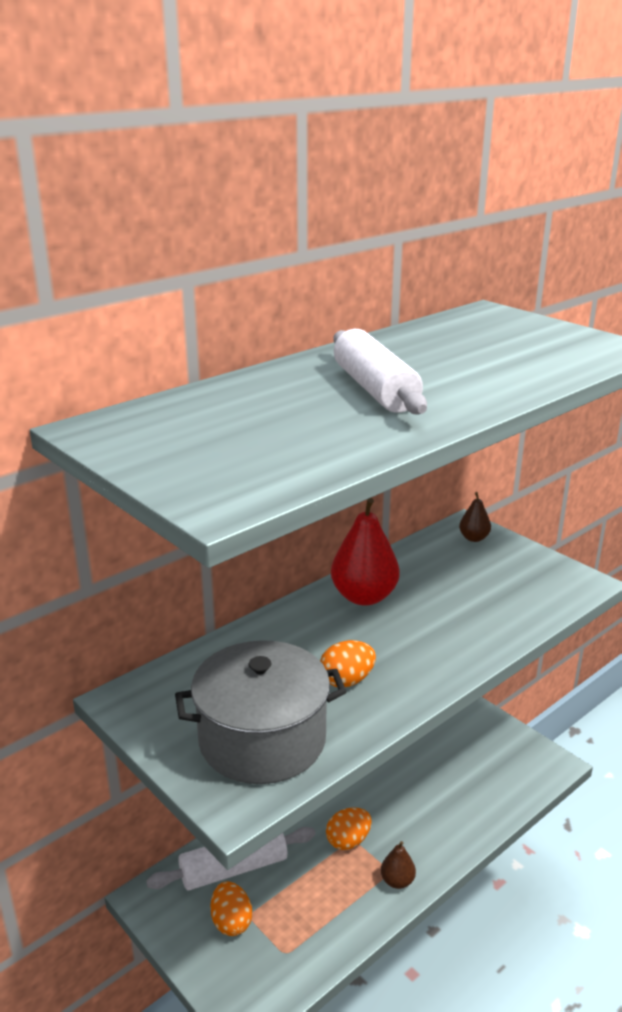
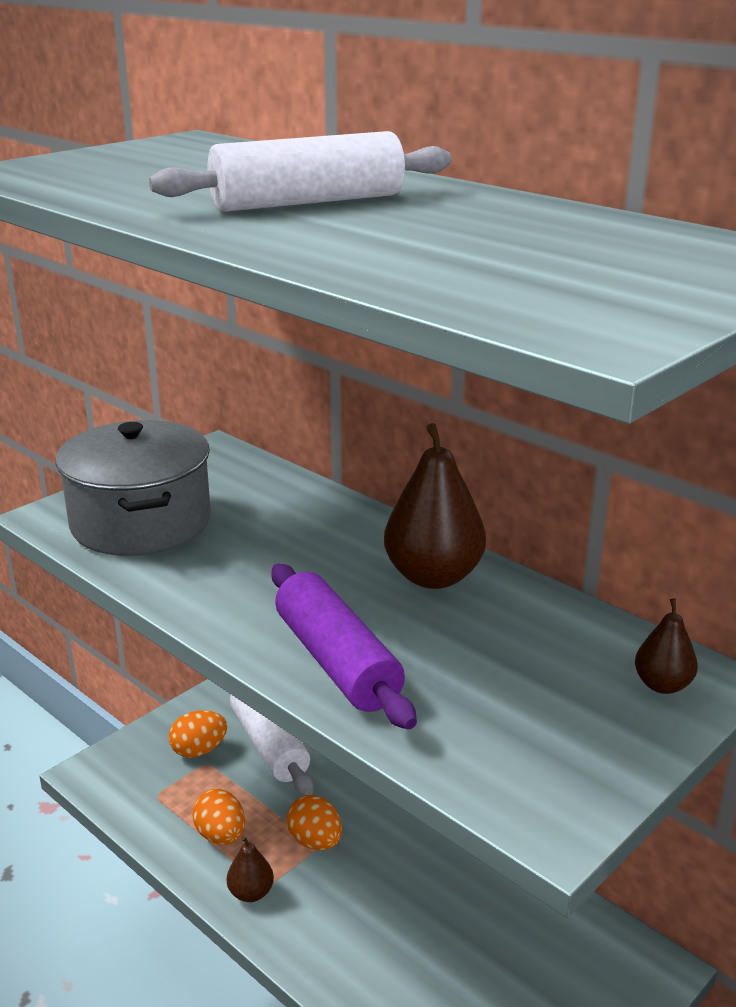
camera: 85 degrees right, 0 degrees up
orange egg [320,640,376,687] -> orange egg moved to [192,789,245,845]
red pear [331,498,400,606] -> brown pear [384,423,486,589]
none -> purple rolling pin [271,564,417,730]

